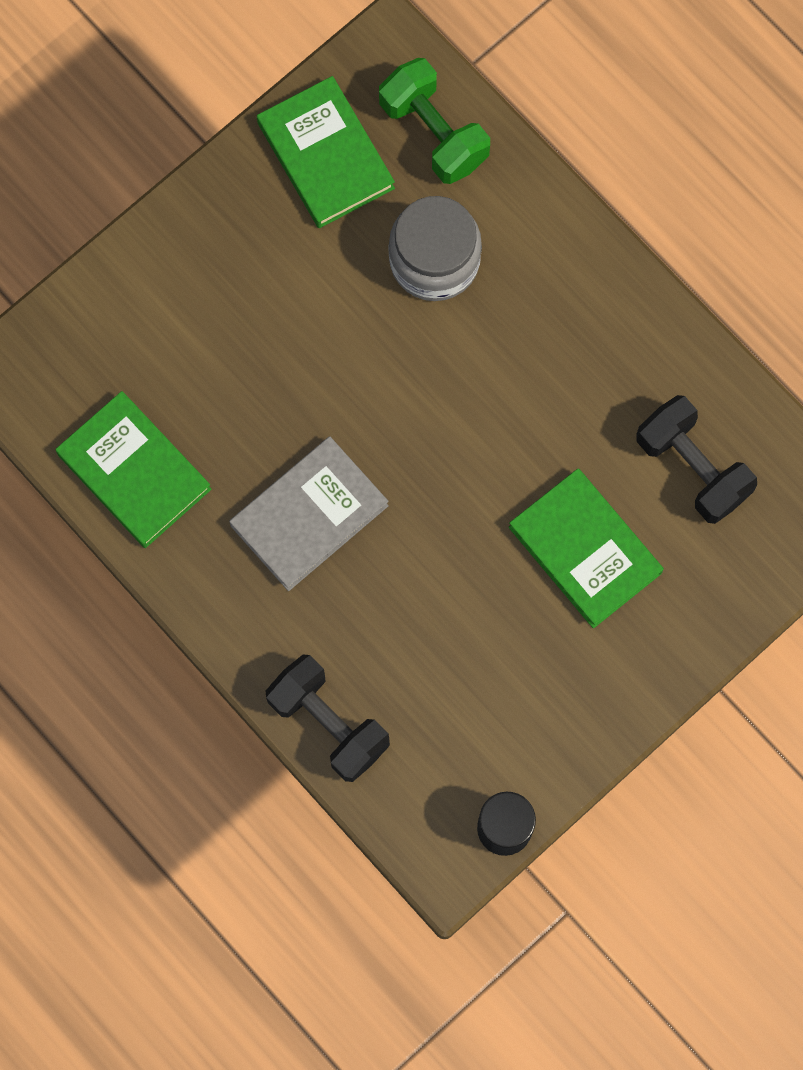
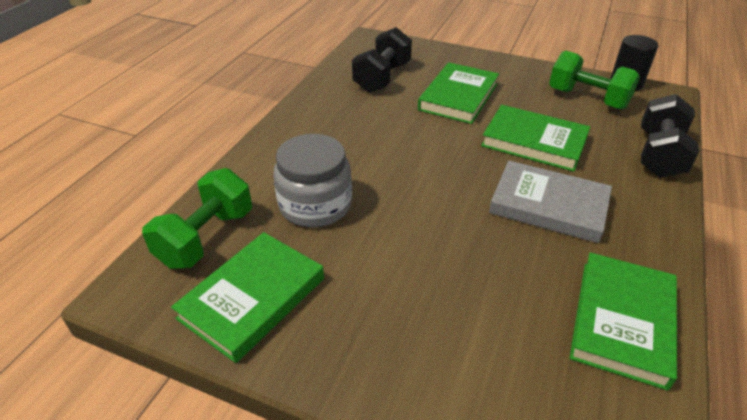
camera: 115 degrees left, 35 degrees down
none -> green book [481,105,590,172]
none -> green dumbbell [549,50,640,110]

